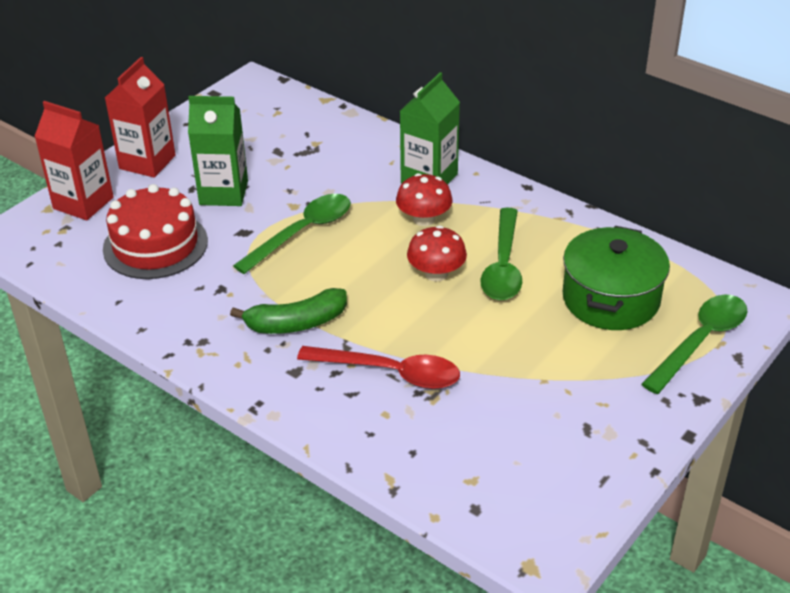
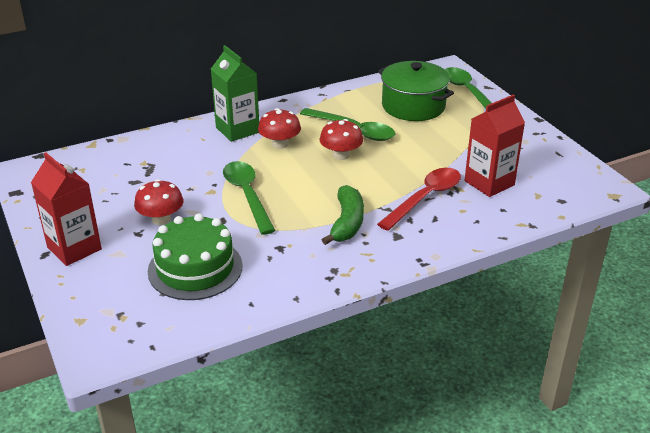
camera: 65 degrees left, 5 degrees down
red carton [34,101,114,220] -> red carton moved to [464,94,525,197]
red cake [103,184,208,279] -> green cake [148,213,243,300]
green carton [188,96,248,206] -> red mushroom [134,179,183,225]

